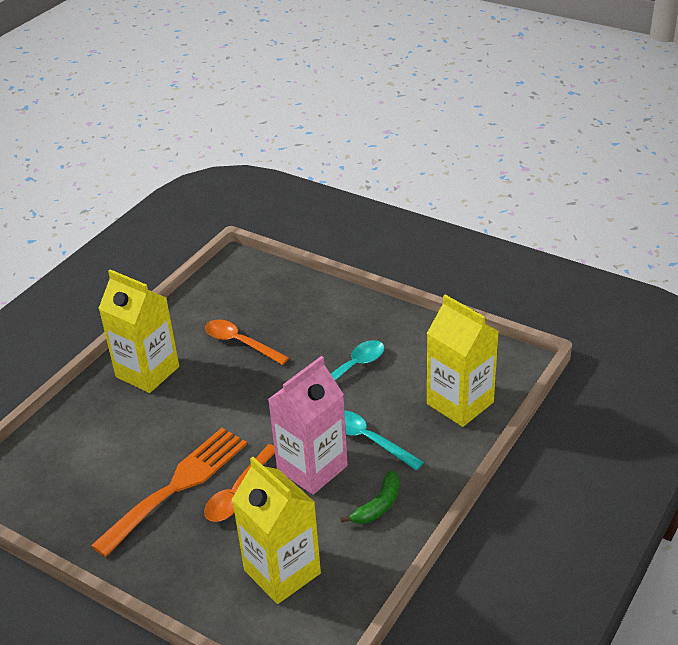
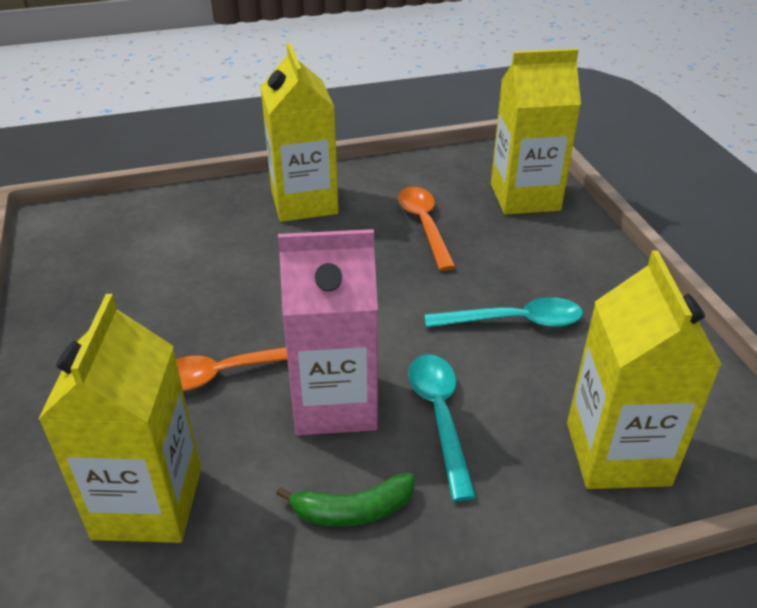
camera: 40 degrees right, 0 degrees up
orange fork [91,428,247,557] -> none
none -> yellow carton [491,48,581,215]

